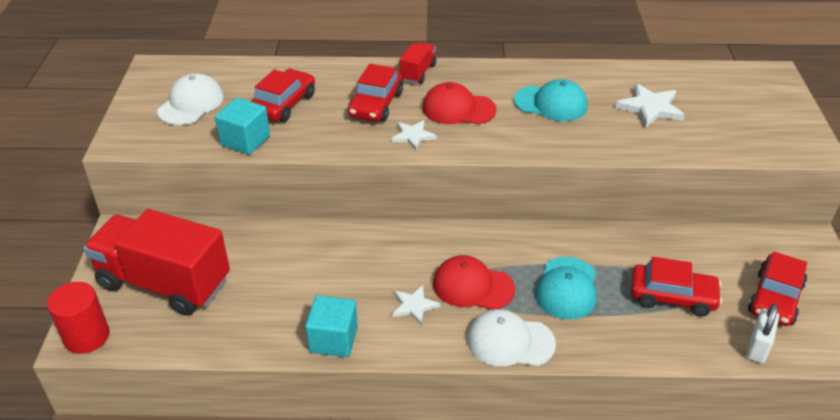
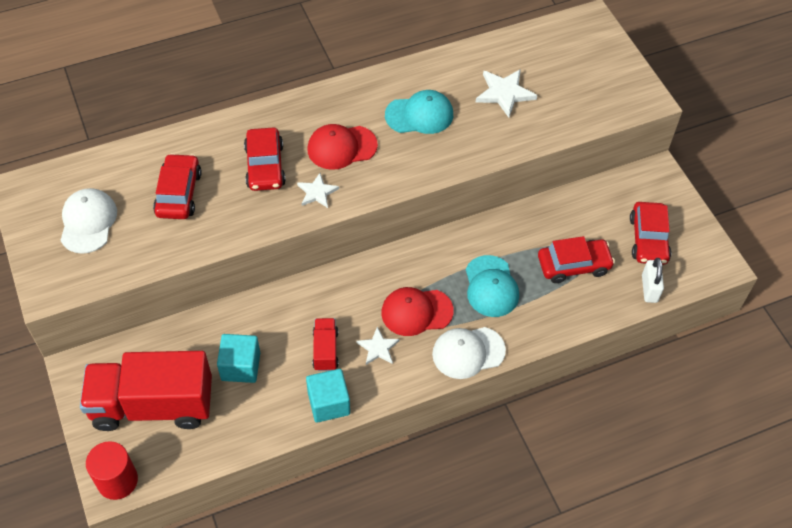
camera: 25 degrees left, 15 degrees up
turquoise cube [215,98,270,155] -> turquoise cube moved to [217,334,260,383]
red truck [400,42,436,84] -> red truck moved to [313,318,339,371]

